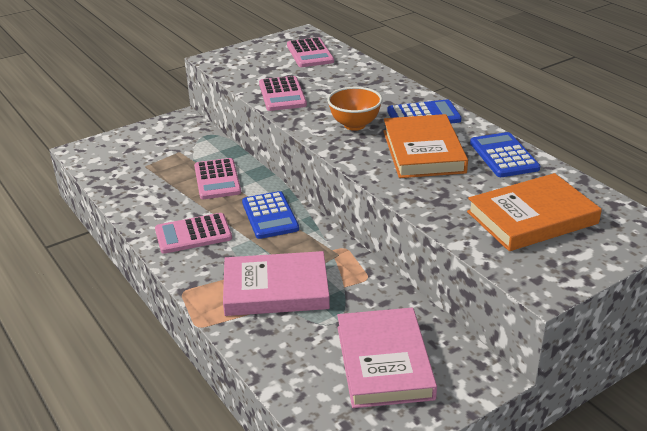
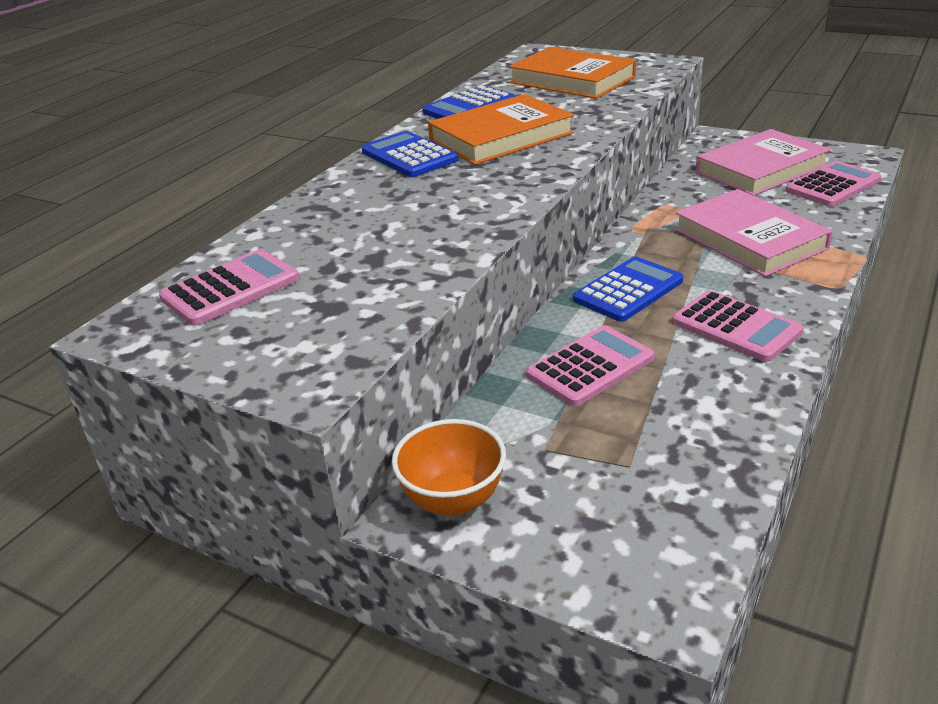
camera: 115 degrees left, 0 degrees up
pink calculator [259,76,307,111] -> pink calculator moved to [786,161,881,207]
orange bowl [327,87,382,131] -> orange bowl moved to [392,419,506,516]

